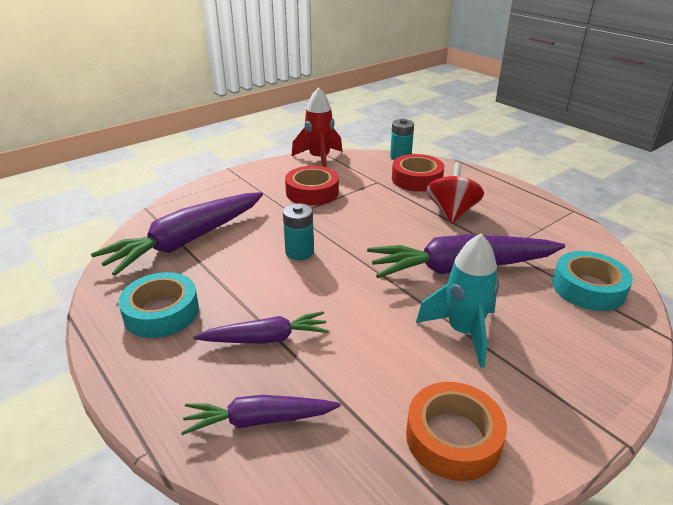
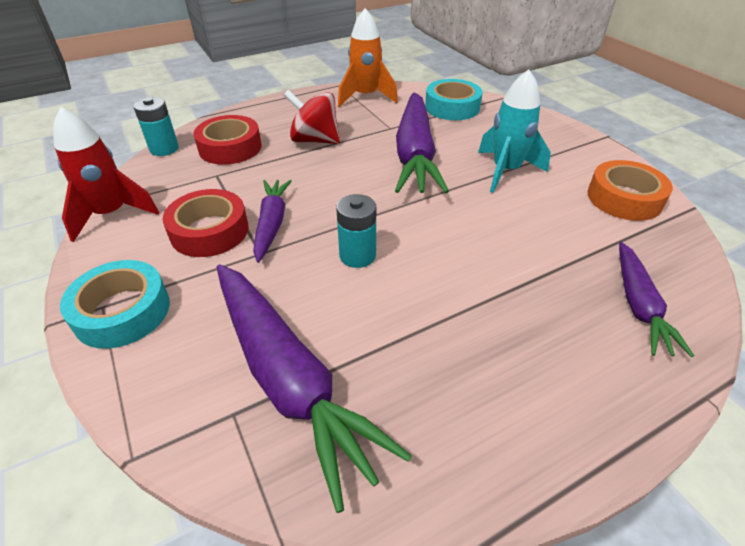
camera: 80 degrees left, 10 degrees up
turquoise tape [118,272,199,338] -> turquoise tape moved to [60,260,170,349]
purple carrot [193,311,329,343] -> purple carrot moved to [253,180,292,263]
none -> orange rocket [338,8,398,107]

